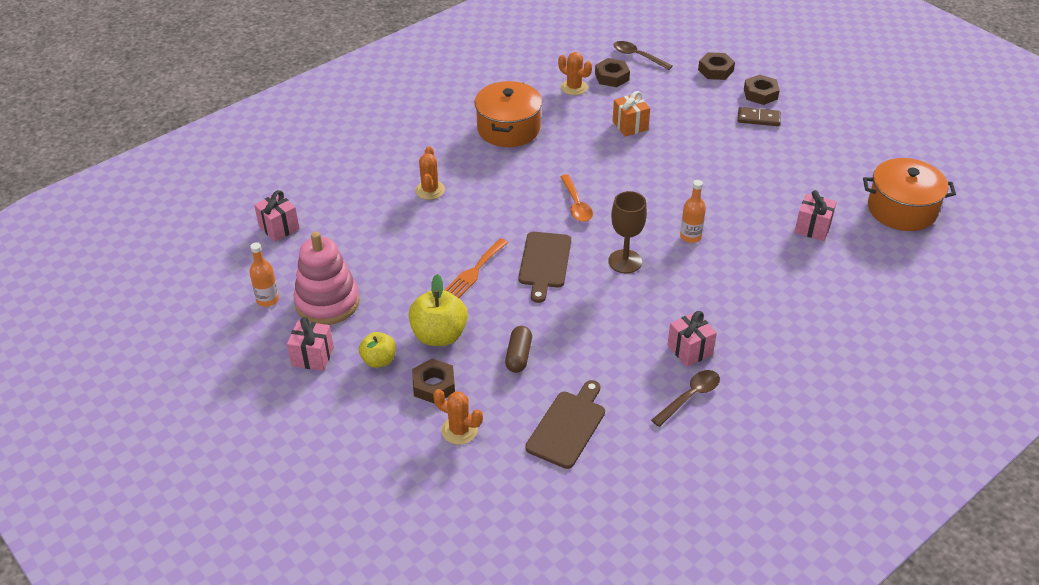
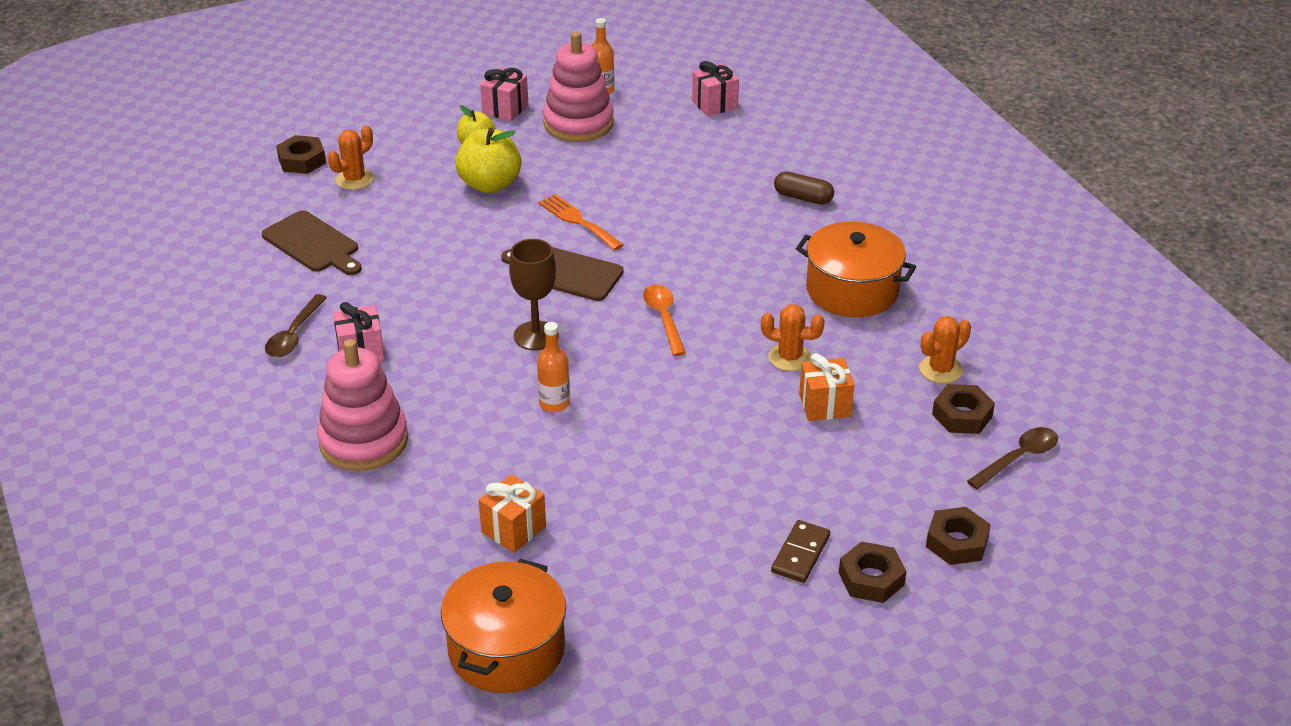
camera: 105 degrees right, 5 degrees down
brown nut [412,359,455,404] -> brown nut moved to [276,135,326,174]
orange cactus [415,146,445,200] -> orange cactus moved to [761,304,825,371]
brown capsule [505,326,532,373] -> brown capsule moved to [774,171,834,205]
orange spoon [560,174,593,222] -> orange spoon turned 75 degrees clockwise [643,285,686,356]
brown spoon [651,370,720,427] -> brown spoon turned 45 degrees clockwise [265,294,327,357]
pink gift [794,190,837,241] -> orange gift [479,474,546,553]
none -> pink stacking toy [317,339,408,471]

